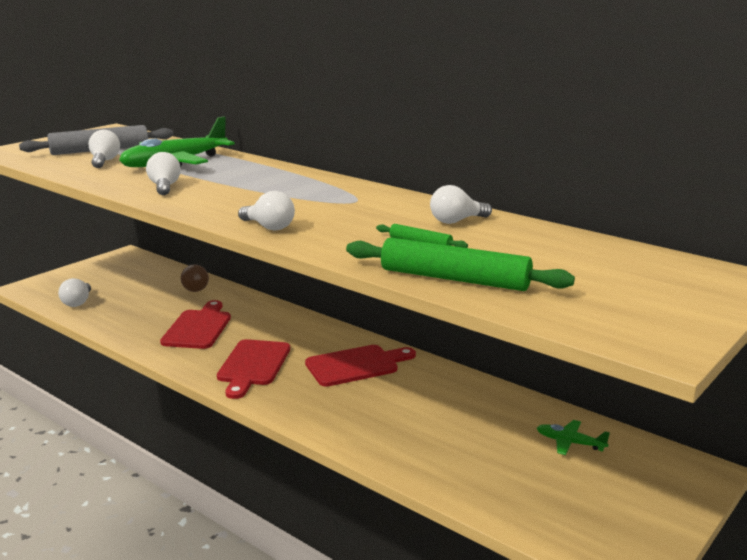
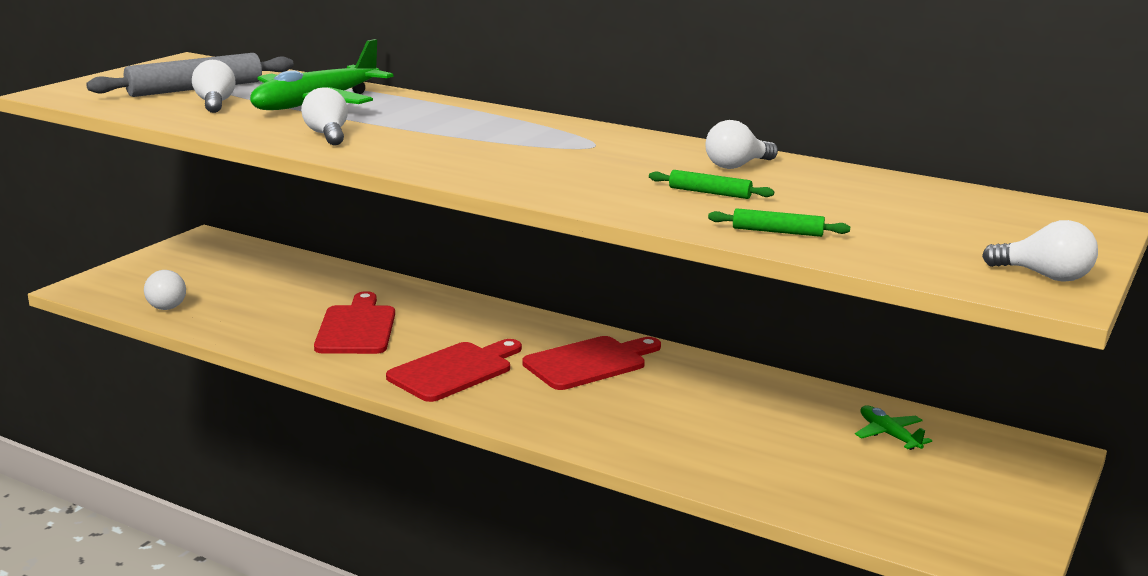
camera: 10 degrees left, 0 degrees up
brown light bulb [181,264,209,292] -> none
red cutting board [217,339,290,399] -> red cutting board turned 135 degrees counterclockwise [386,339,522,402]
white light bulb [238,191,295,230] -> white light bulb moved to [982,220,1098,282]
green rolling pin [346,237,575,291] -> green rolling pin [708,208,850,237], size x0.49
green plane [537,420,610,455] -> green plane turned 45 degrees clockwise [855,406,932,450]

